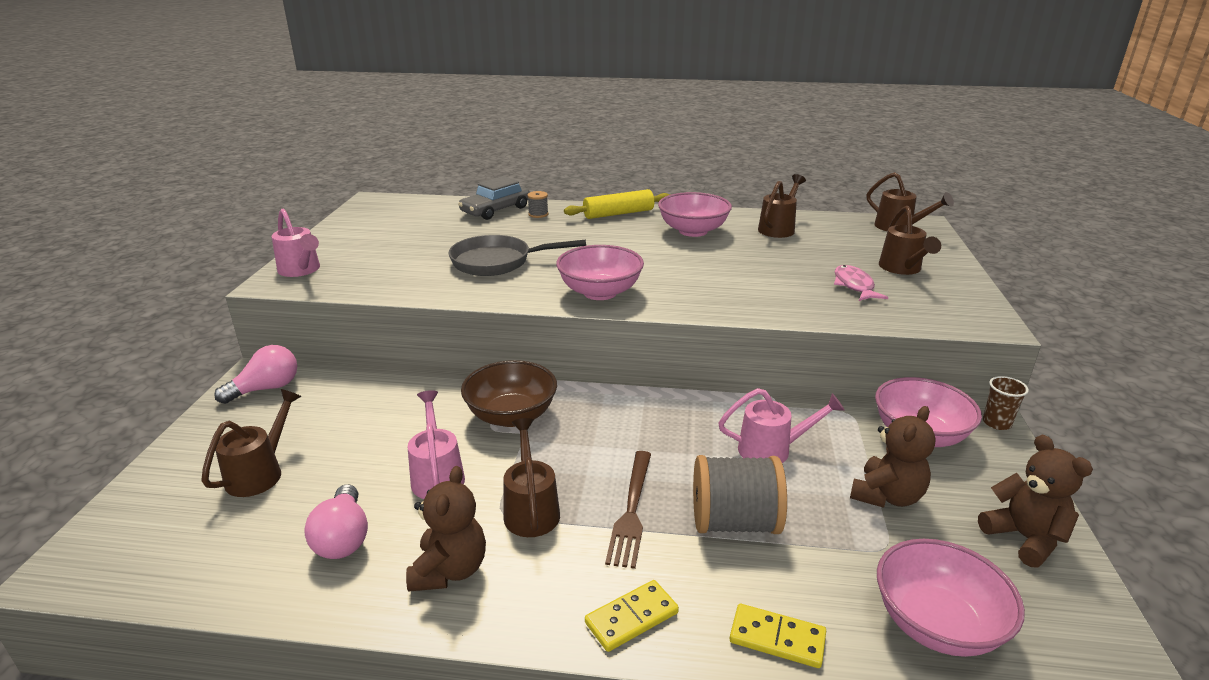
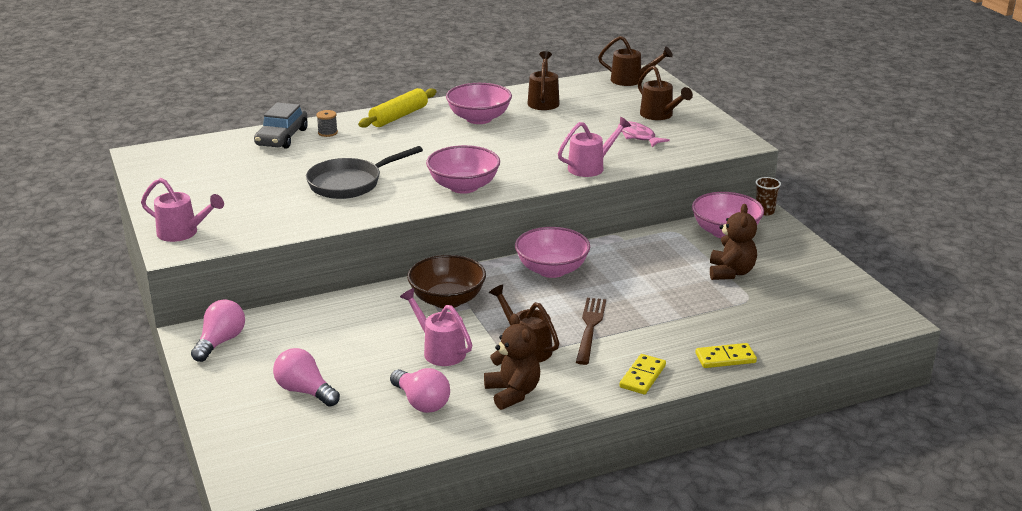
camera: 30 degrees left, 0 degrees up
brown watering can [201,389,301,497] -> pink light bulb [273,348,340,407]
brown fork [605,451,651,569] -> brown fork turned 150 degrees counterclockwise [576,298,606,365]
grey spool [693,455,787,534] -> none
pink watering can [718,388,845,463] -> pink watering can moved to [558,117,631,177]
pink bowl [877,539,1025,657] -> pink bowl moved to [515,227,590,278]
brown teddy bear [978,435,1093,567] -> none

